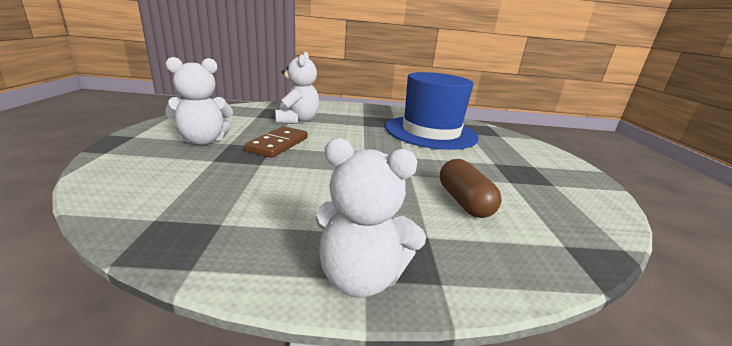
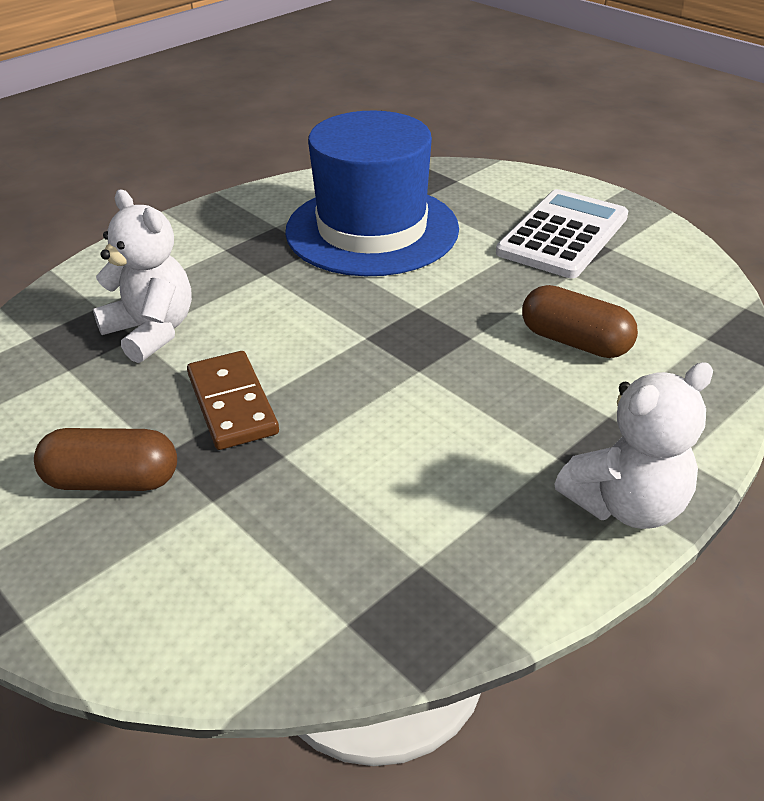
camera: 40 degrees left, 15 degrees up
white teddy bear [165,57,233,145] -> brown capsule [34,428,177,491]
none -> white calculator [496,189,628,278]

